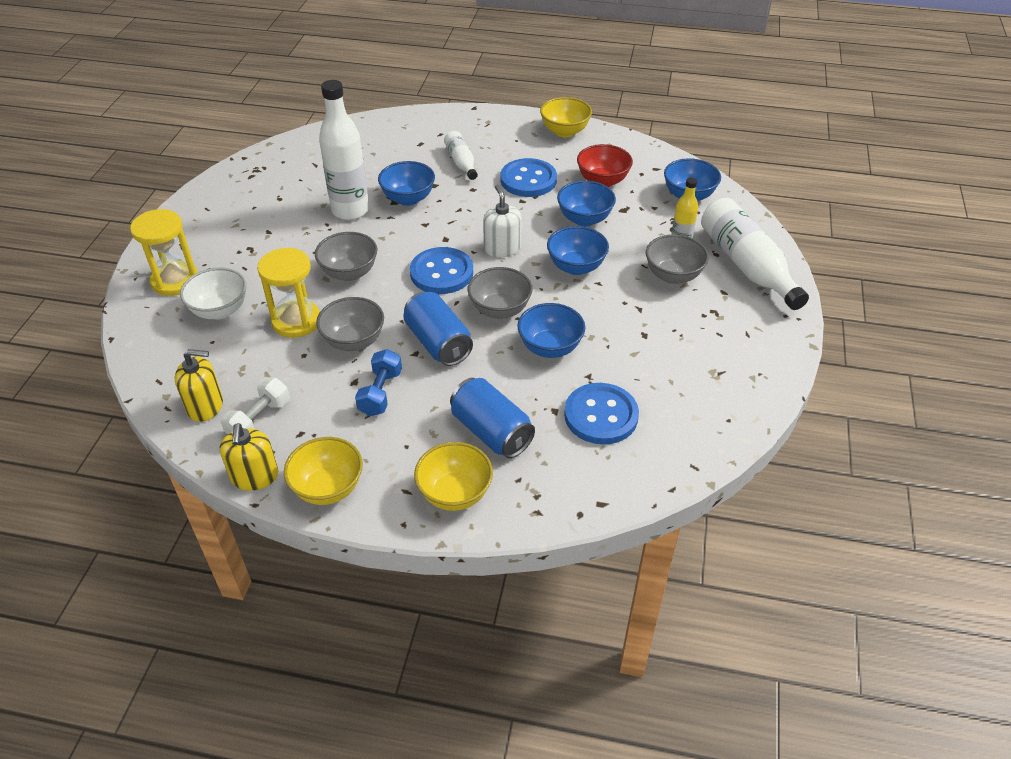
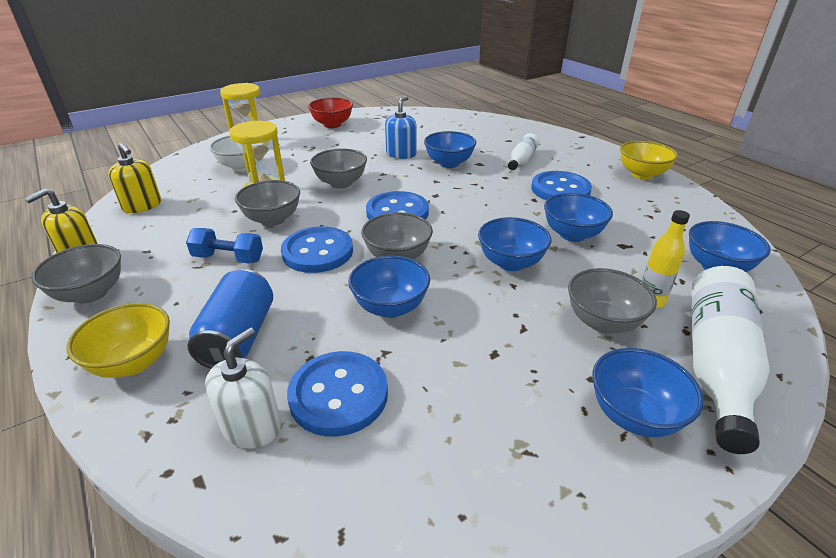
camera: 45 degrees right, 10 degrees down
white dumbbell [221,378,290,435] -> none
yellow bowl [284,437,363,505] -> grey bowl [31,244,121,304]
white bottle [319,80,369,220] -> blue soap dispenser [385,96,416,159]
blue dumbbell [355,349,402,416] -> blue dumbbell turned 45 degrees clockwise [186,228,263,264]
blue can [403,292,473,366] -> blue button [281,226,353,273]
white soap dispenser [483,185,522,257] -> white soap dispenser moved to [205,328,281,448]
red bowl [577,144,633,187] -> red bowl moved to [308,98,353,128]
none -> blue bowl [592,348,704,437]

